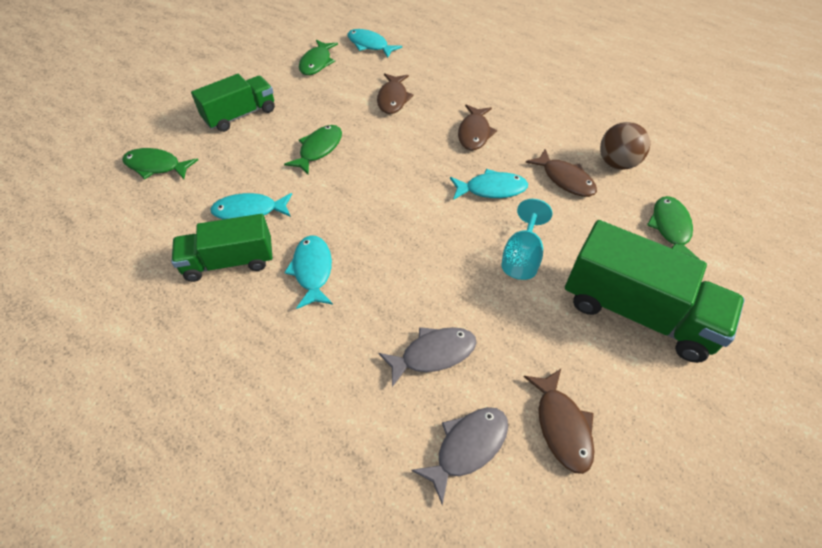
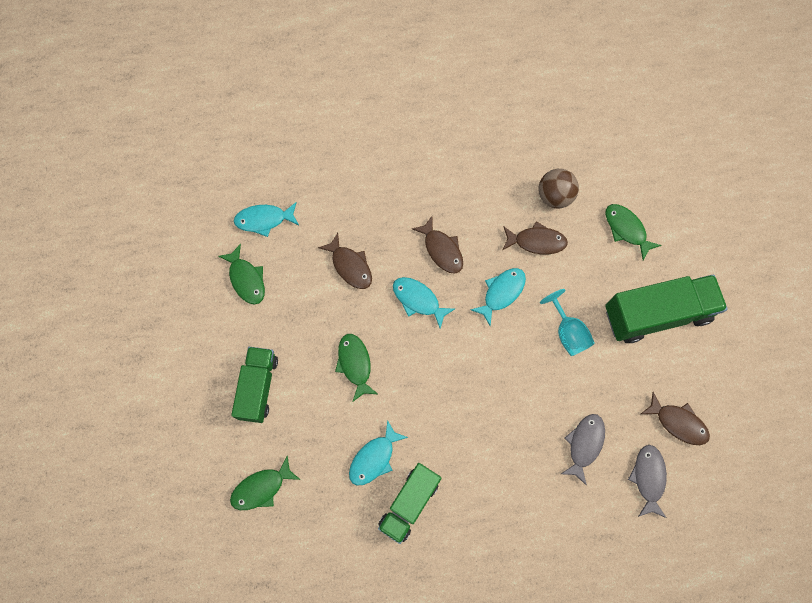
camera: 45 degrees left, 20 degrees up
turquoise fish [284,235,333,309] -> turquoise fish moved to [393,277,455,329]

